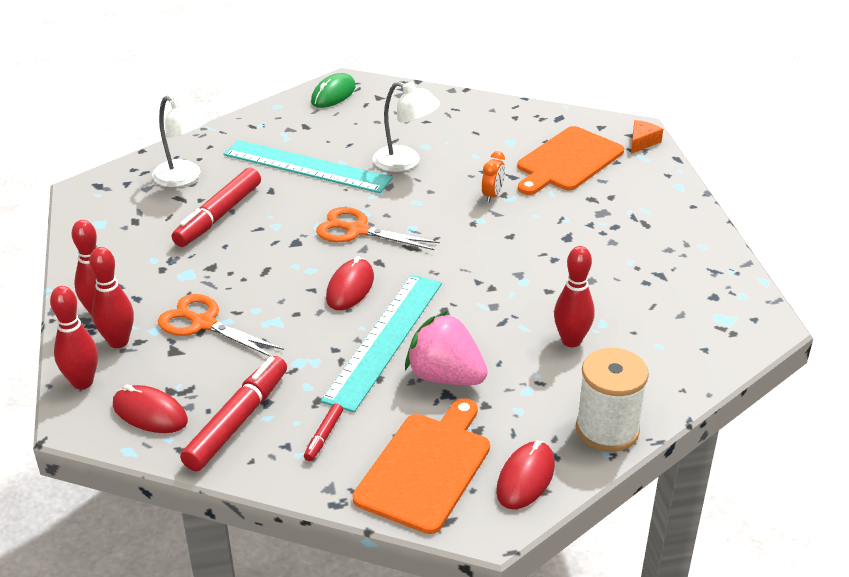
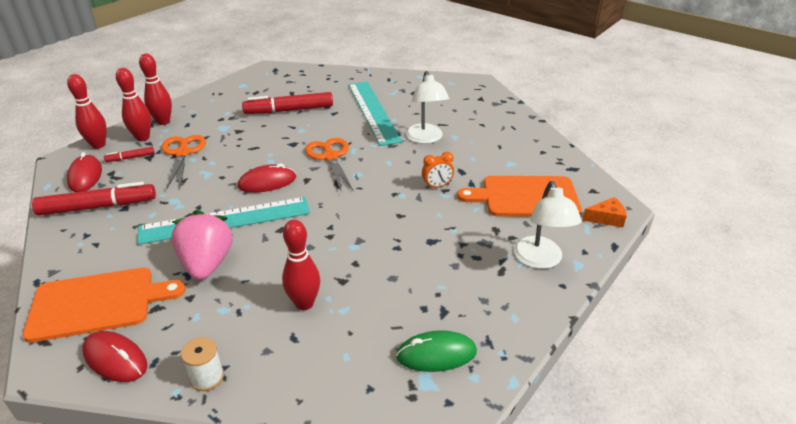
camera: 50 degrees right, 0 degrees up
white lamp [152,96,210,187] -> white lamp moved to [514,181,582,269]
red marker [304,403,343,461] -> red marker moved to [104,147,155,162]
green mouse [311,73,356,108] -> green mouse moved to [396,330,477,372]
red mouse [496,440,555,509] -> red mouse turned 45 degrees clockwise [82,331,147,382]
white spool [576,348,649,452] -> white spool [181,337,224,391], size x0.55

